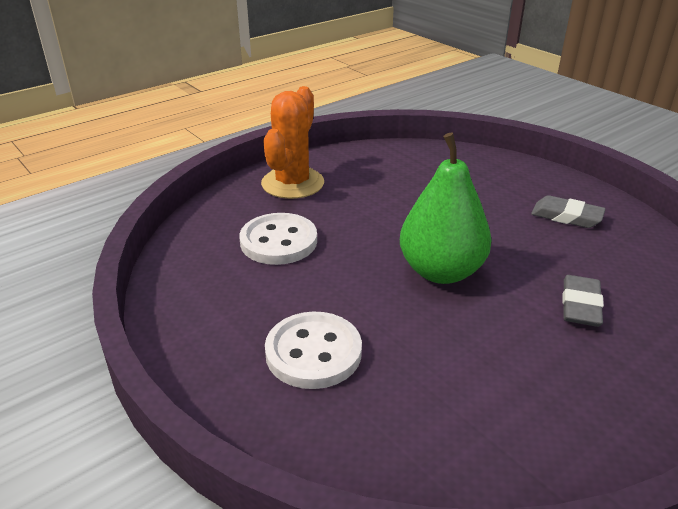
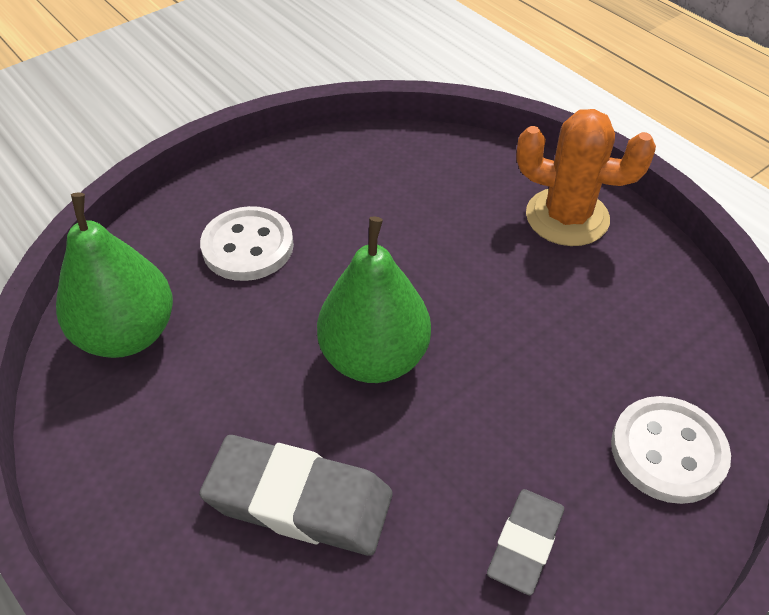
camera: 90 degrees right, 15 degrees up
white button [239,213,317,265] -> white button moved to [611,396,731,504]
grey eraser [562,275,604,327] -> grey eraser [199,435,393,556], size x1.67
none -> green pear [56,193,173,358]

